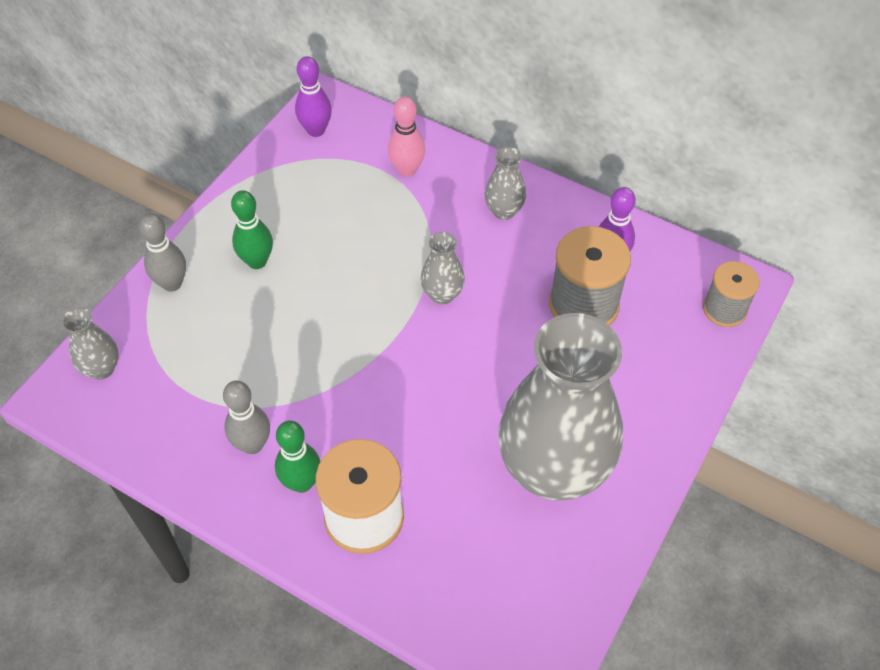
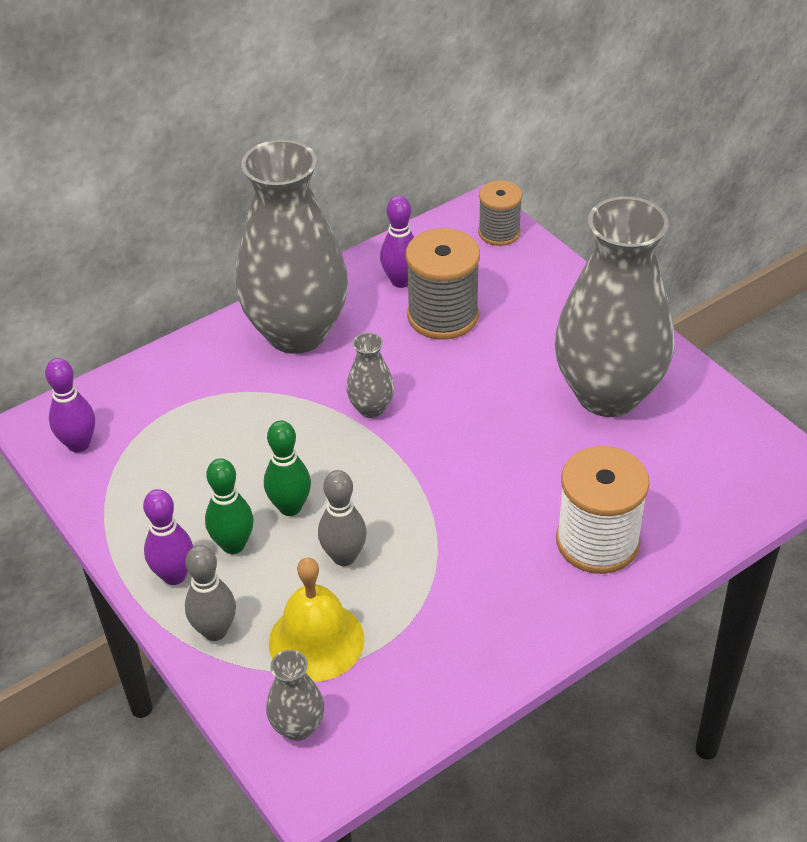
camera: 65 degrees left, 10 degrees down
grey bowling pin [223,380,270,454] -> grey bowling pin moved to [318,470,367,566]
green bowling pin [275,421,321,493] -> green bowling pin moved to [264,420,311,516]
pink bowling pin [388,97,425,177] -> none
grey vase [484,147,526,220] -> grey vase [236,139,348,354], size x2.43
none -> purple bowling pin [143,489,193,585]
none -> yellow bell [269,557,364,682]

